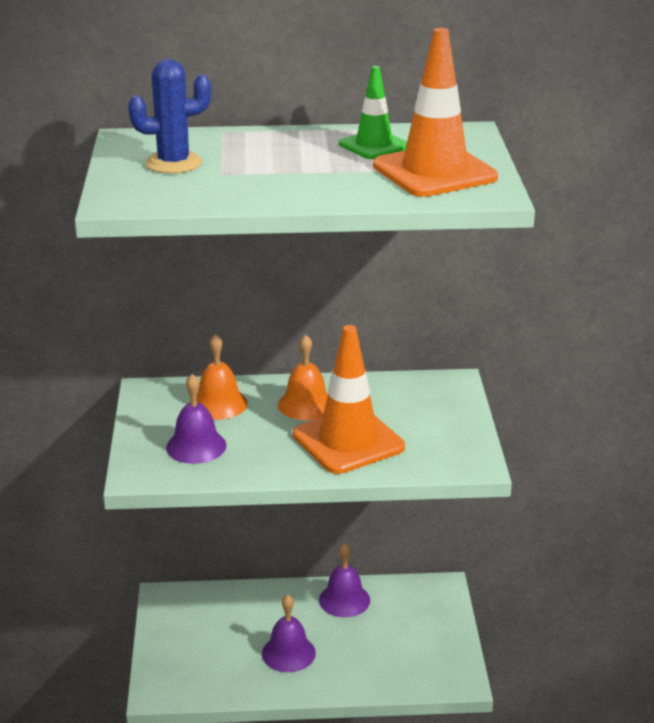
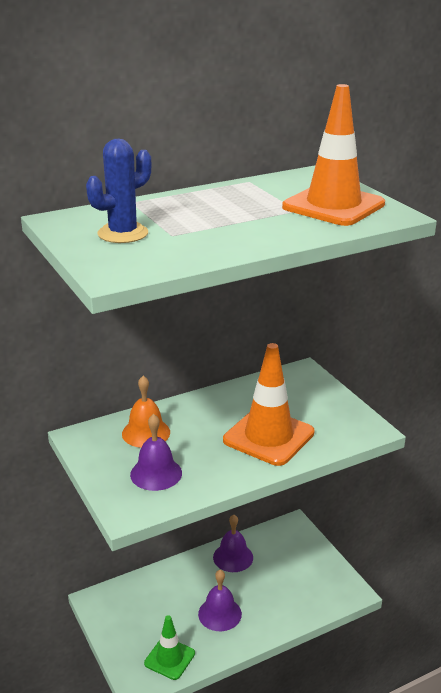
camera: 25 degrees left, 0 degrees up
orange bell [278,334,328,420] -> none
green traffic cone [339,66,407,159] -> green traffic cone moved to [144,615,195,680]

